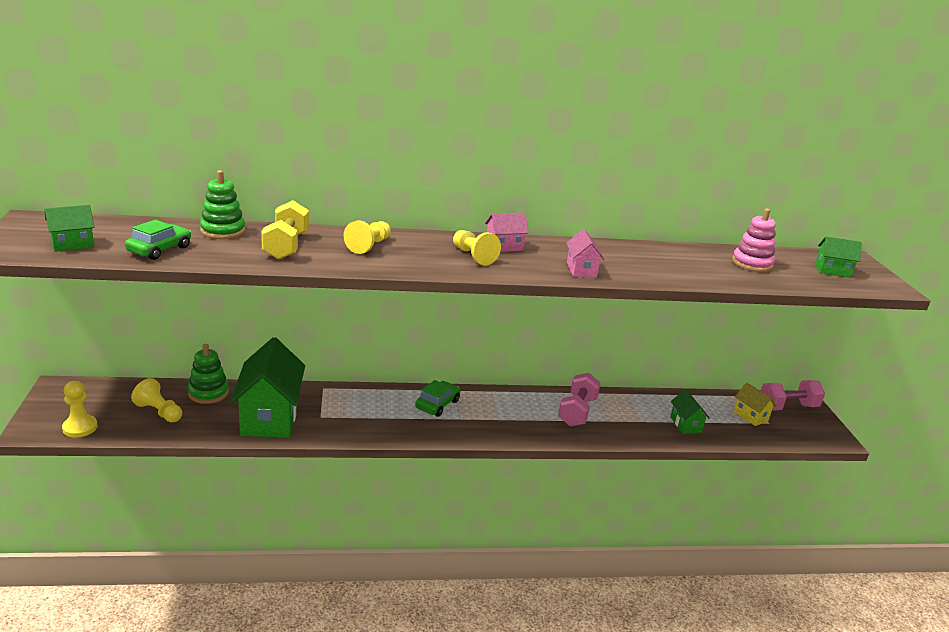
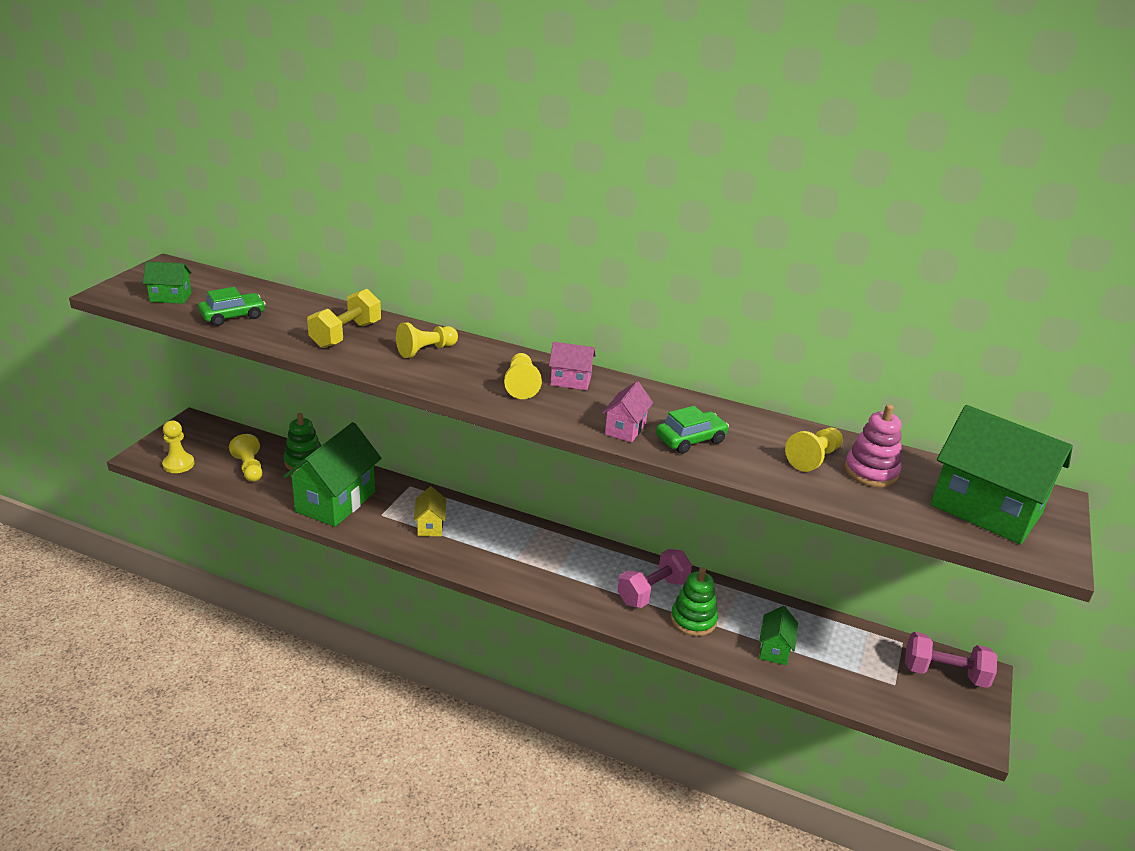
camera: 30 degrees right, 5 degrees up
green stacking toy [200,170,245,239] -> green stacking toy moved to [671,567,718,636]
green car [415,380,460,417] -> green car moved to [656,406,729,454]
yellow house [734,383,776,426] -> yellow house moved to [414,486,446,536]
green house [815,237,862,278] -> green house [931,405,1073,545], size x2.10
none -> yellow pawn [785,428,843,472]

